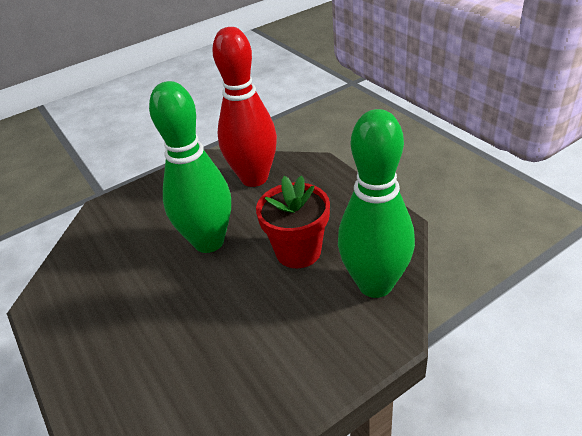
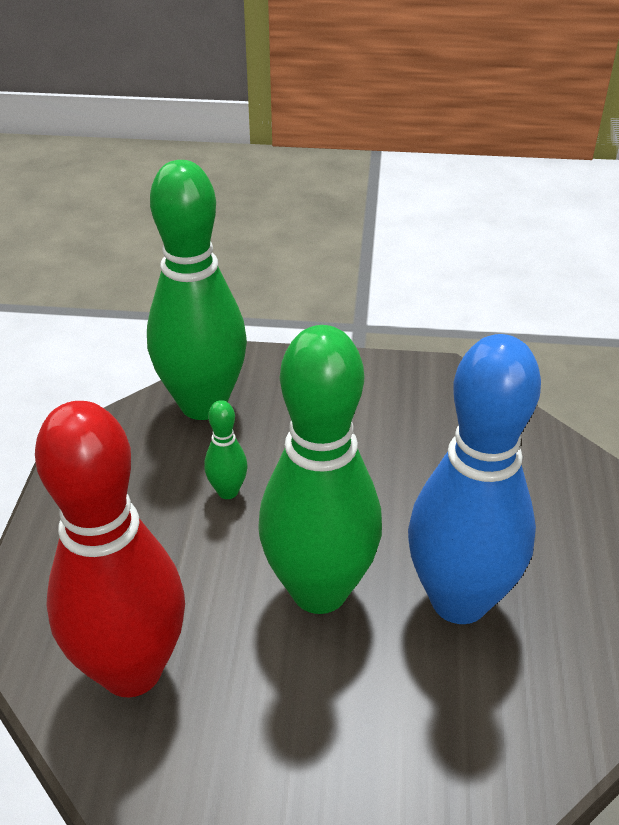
camera: 145 degrees left, 0 degrees up
red flower pot [256,175,330,268] -> green bowling pin [204,400,248,499]
none -> blue bowling pin [408,334,541,624]

